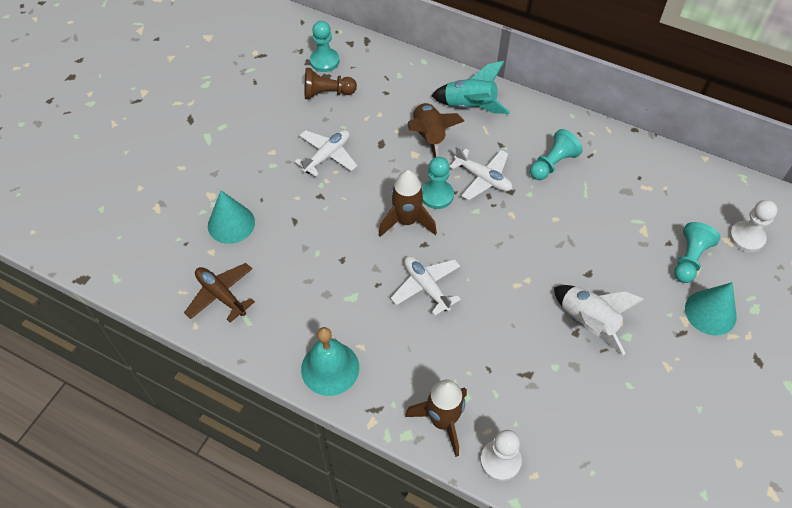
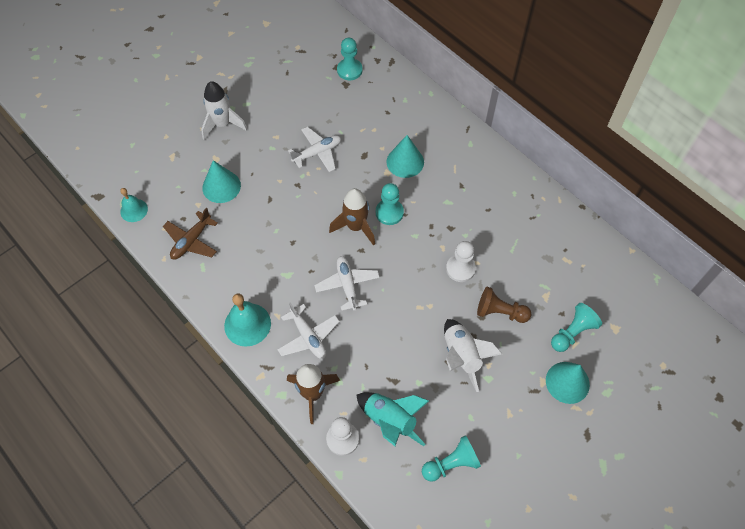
camera: 20 degrees right, 5 degrees up
brown plane [184,263,255,322] -> brown plane turned 120 degrees counterclockwise [163,208,218,260]
brown pawn [305,68,357,100] -> brown pawn moved to [477,287,532,323]
brown rocket [407,102,464,158] -> turquoise cone [386,135,424,178]
turquoise rocket [431,61,510,114] -> turquoise rocket moved to [357,392,429,446]
white plane [450,146,512,200] -> white plane moved to [277,302,340,359]
turquoise pawn [530,129,583,180] -> turquoise pawn moved to [422,435,481,482]
white pawn [729,200,777,252] -> white pawn moved to [446,241,476,282]
none -> turquoise bell [120,188,148,222]
none -> white rocket [201,81,247,140]

